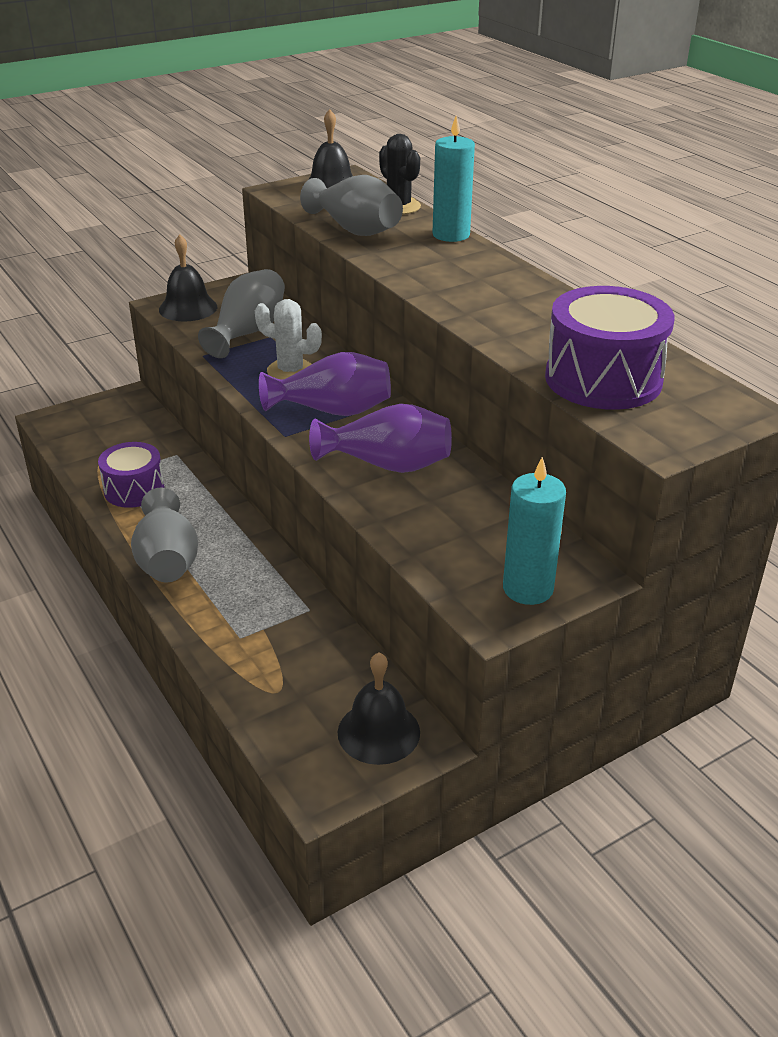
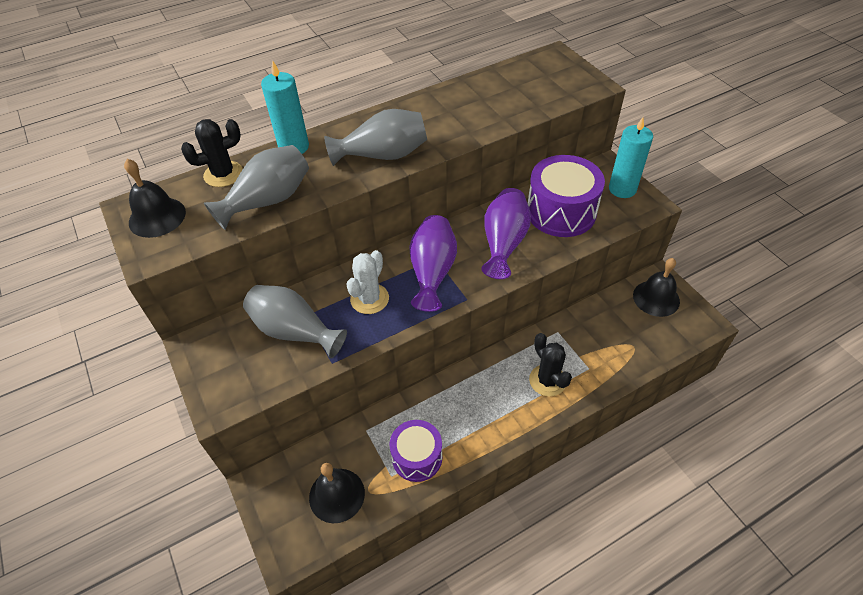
camera: 85 degrees left, 15 degrees up
grey vase [131,488,198,582] -> grey vase moved to [324,109,427,166]
black bell [159,234,217,322] -> black bell moved to [309,463,365,523]
purple drum [545,286,674,410] -> purple drum moved to [528,155,605,237]
none -> black cactus [529,333,572,397]

